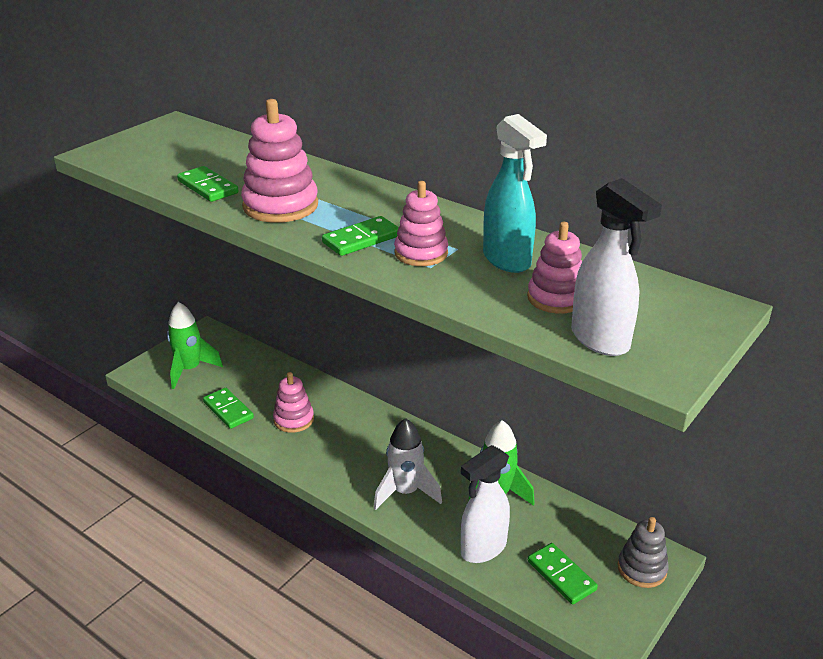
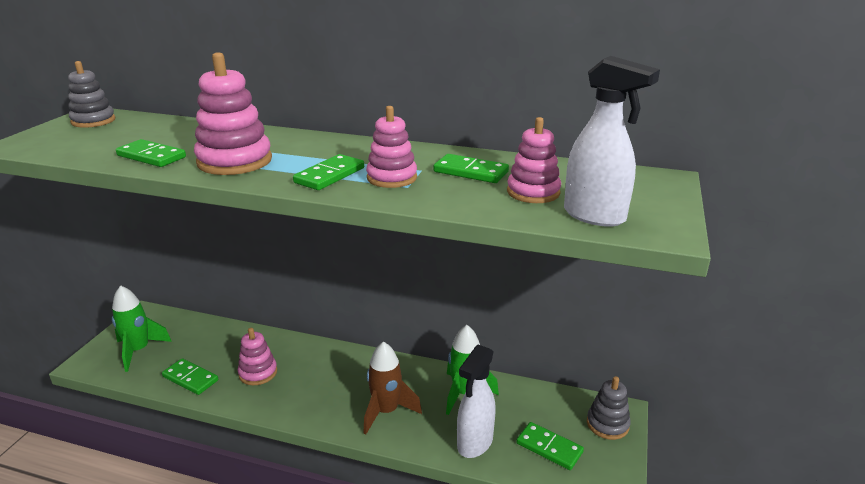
camera: 20 degrees left, 5 degrees down
white rocket [374,418,442,510] -> brown rocket [364,341,422,434]
turquoise spray bottle [483,114,547,273] -> green domino [433,154,509,183]
none -> grey stacking toy [68,61,115,128]

